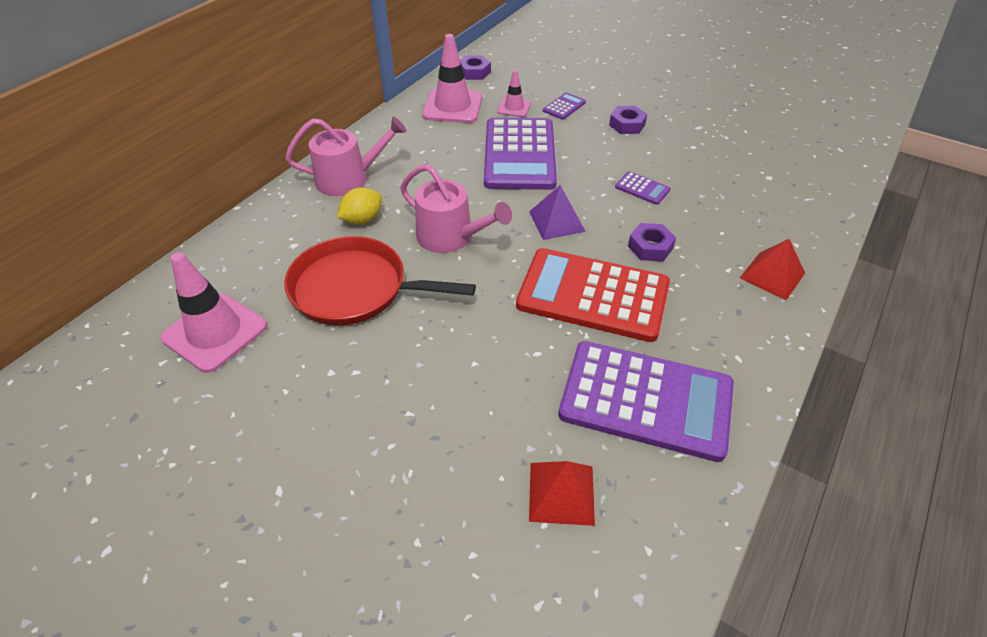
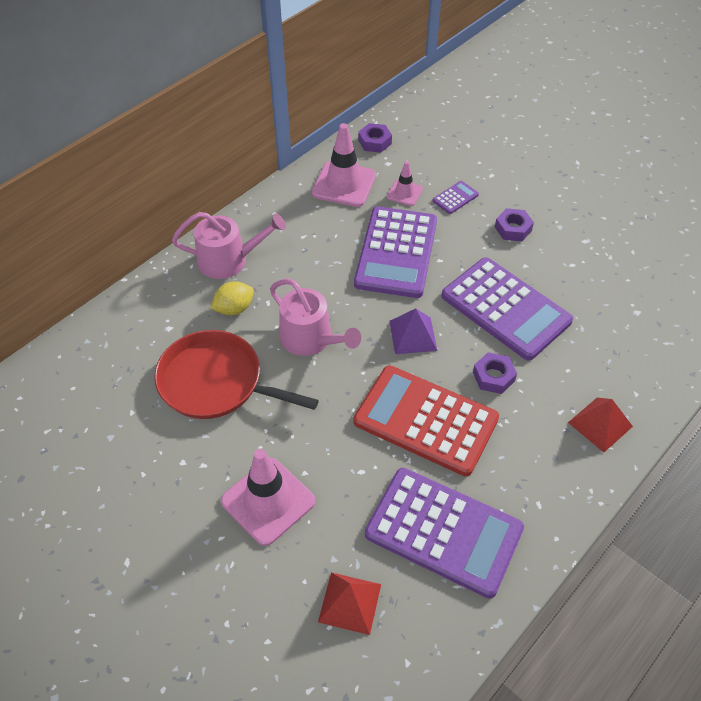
camera: 10 degrees right, 5 degrees up
pink traffic cone [161,252,267,373] -> pink traffic cone moved to [221,449,315,546]
purple calculator [615,171,671,205] -> purple calculator [442,257,573,361], size x2.46

